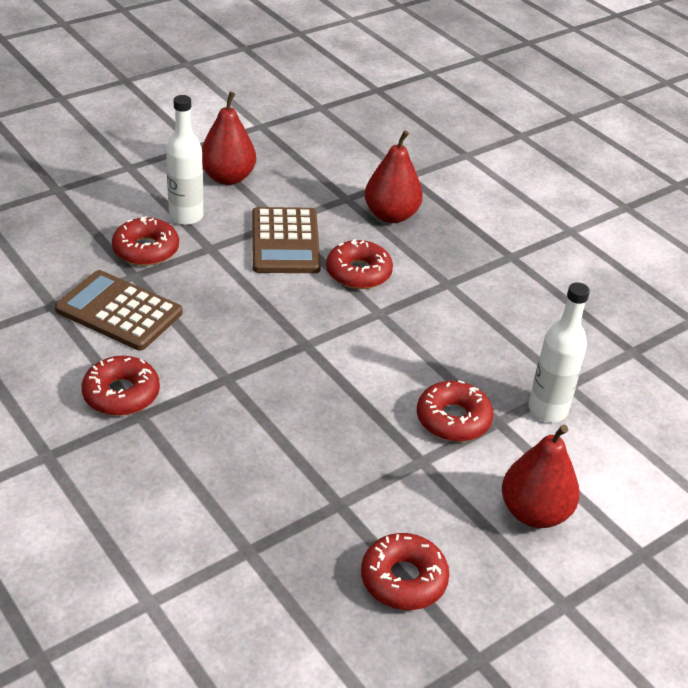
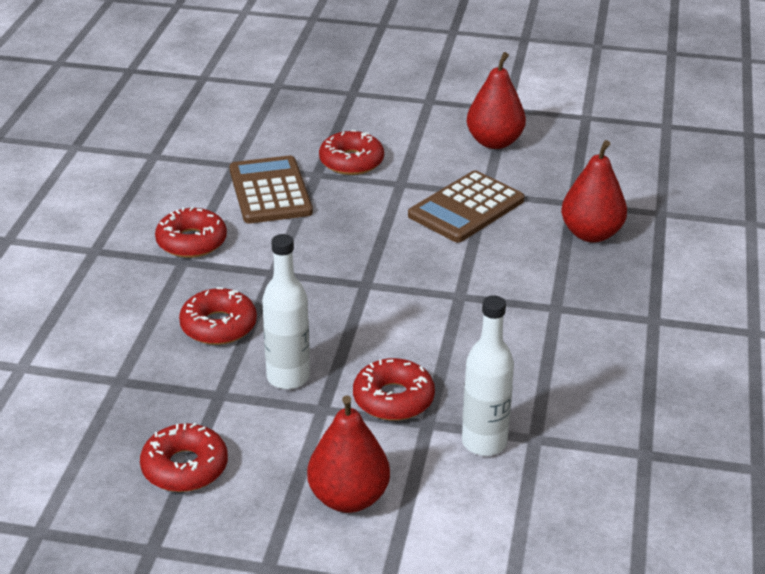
camera: 50 degrees right, 5 degrees down
white bottle [166,95,204,225] -> white bottle moved to [262,234,310,389]
red donut [326,239,393,289] -> red donut moved to [179,287,257,345]

